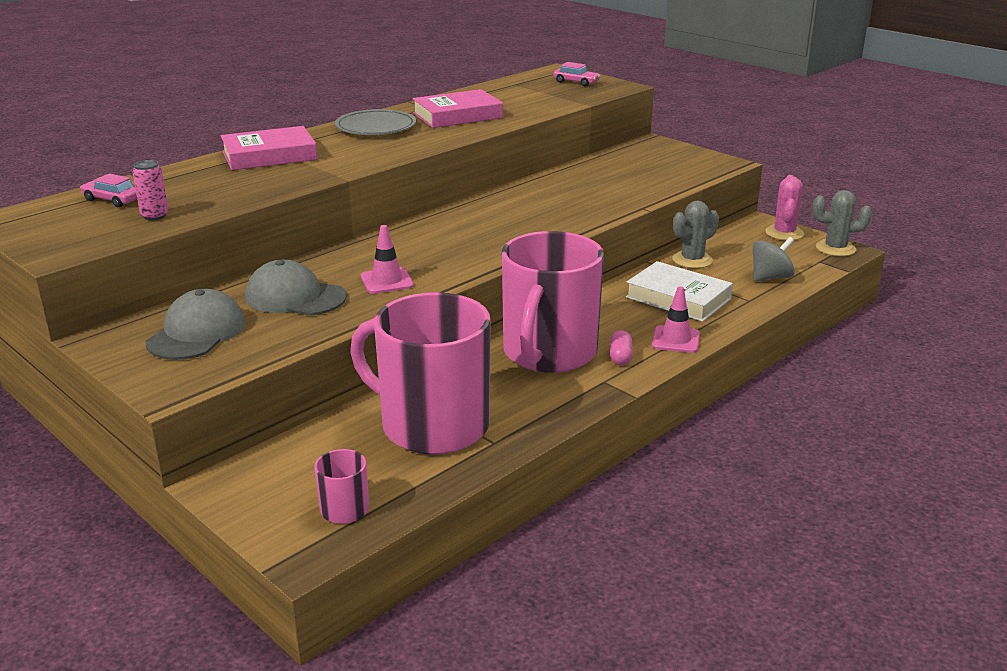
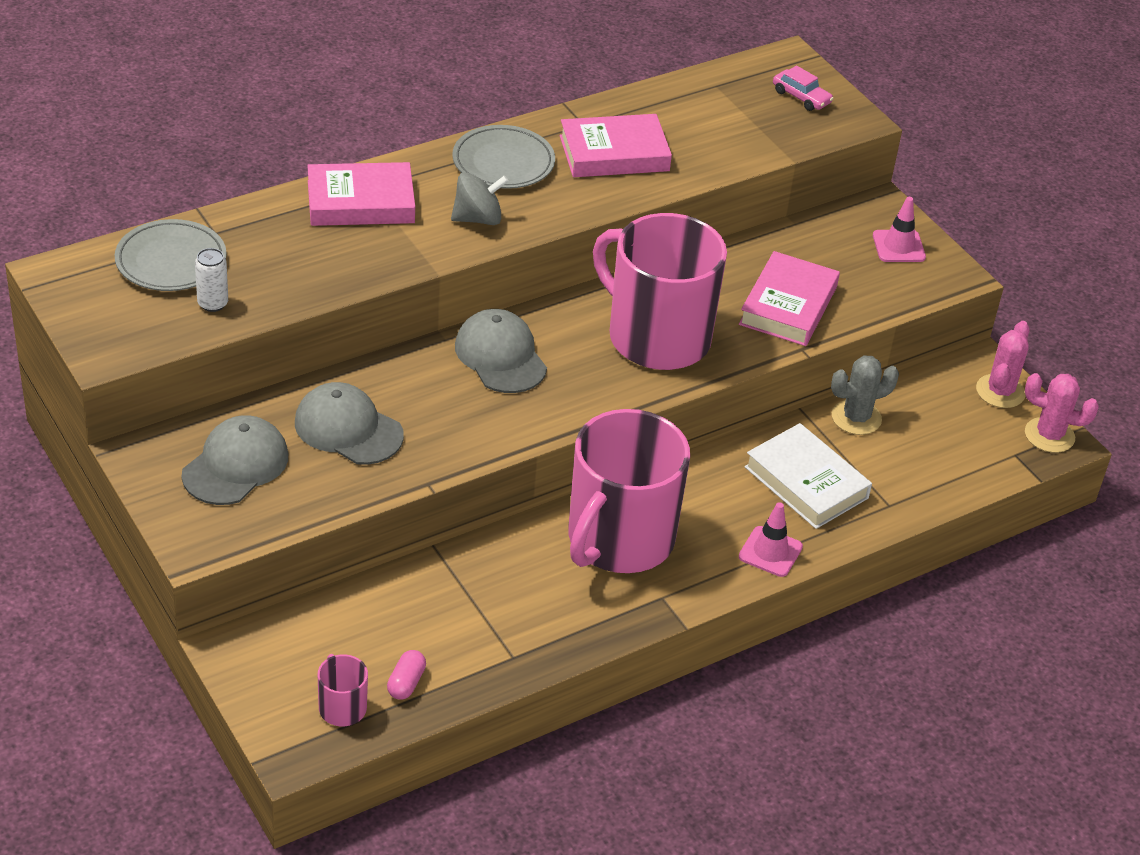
camera: 10 degrees right, 15 degrees up
pink car [80,173,137,207] -> grey plate [115,219,227,291]
pink can [132,160,168,220] -> white can [195,248,228,312]
pink mug [350,292,491,455] -> pink mug moved to [593,213,727,370]
pink traffic cone [361,225,414,294] -> pink traffic cone moved to [873,197,926,262]
pink capsule [610,330,633,365] -> pink capsule moved to [387,650,426,699]
grey spinning top [752,237,795,281] -> grey spinning top moved to [451,172,509,225]
grey cactus [812,190,872,256] -> pink cactus [1025,373,1099,453]
none -> grey cap [455,309,547,393]
none -> pink book [739,251,840,346]

